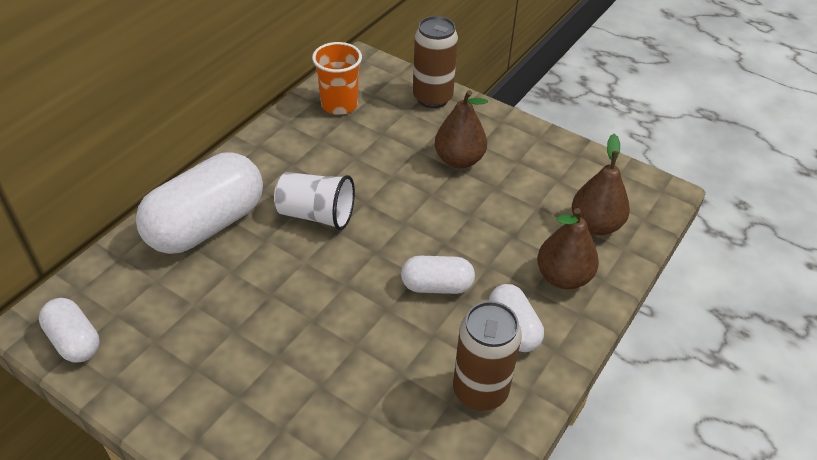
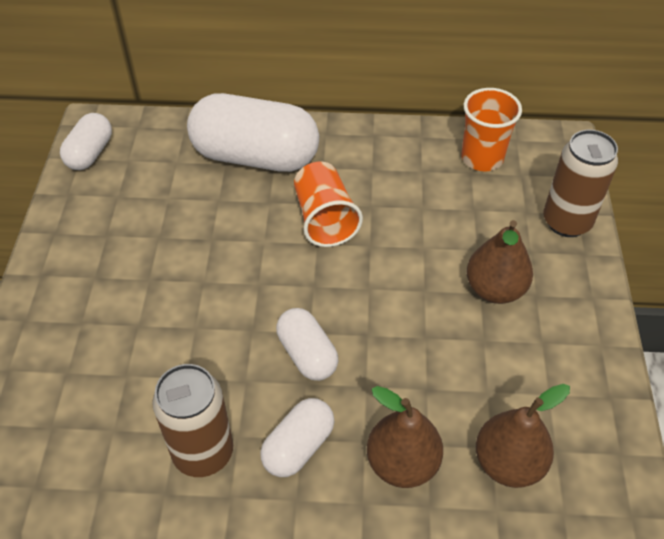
camera: 60 degrees right, 5 degrees up
white cup [274,172,355,230] -> orange cup [294,162,363,247]

